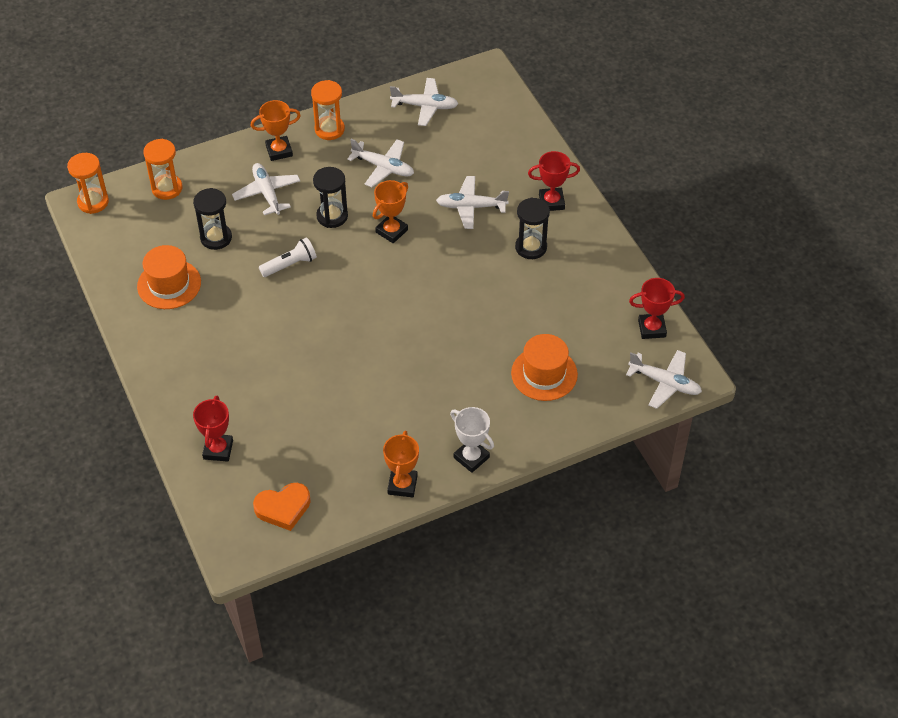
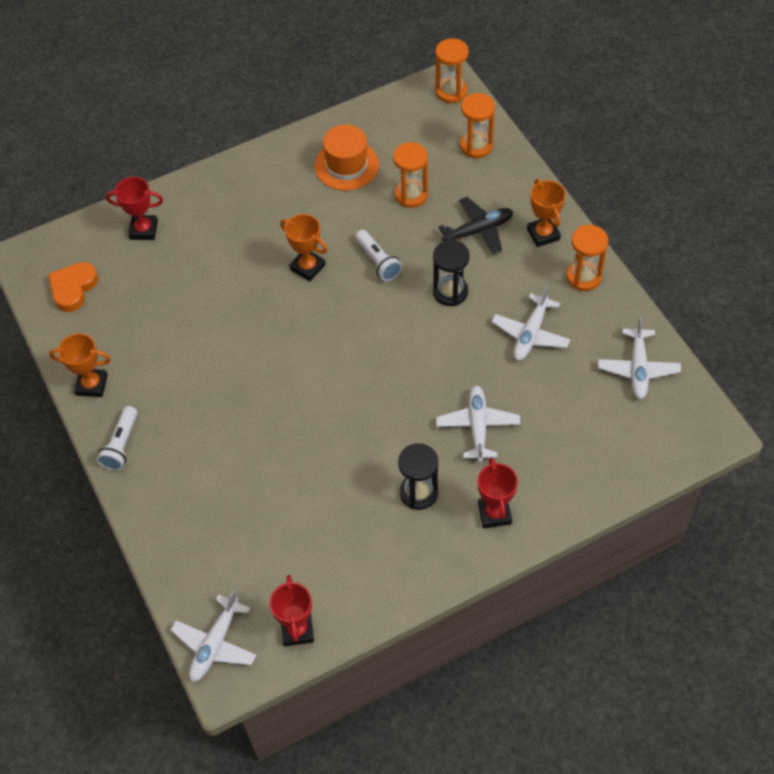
camera: 90 degrees right, 5 degrees up
black hourglass [193,188,232,250] -> orange hourglass [393,142,428,208]
white plane [232,163,300,215] -> black plane [438,197,513,255]
orange heart [253,483,311,531] -> orange heart turned 45 degrees clockwise [48,262,98,312]
orange trophy [373,180,408,243] -> orange trophy moved to [280,214,328,281]
white trophy [450,407,494,473] -> white flashlight [97,406,138,471]
orange hat [511,334,578,401] -> none

